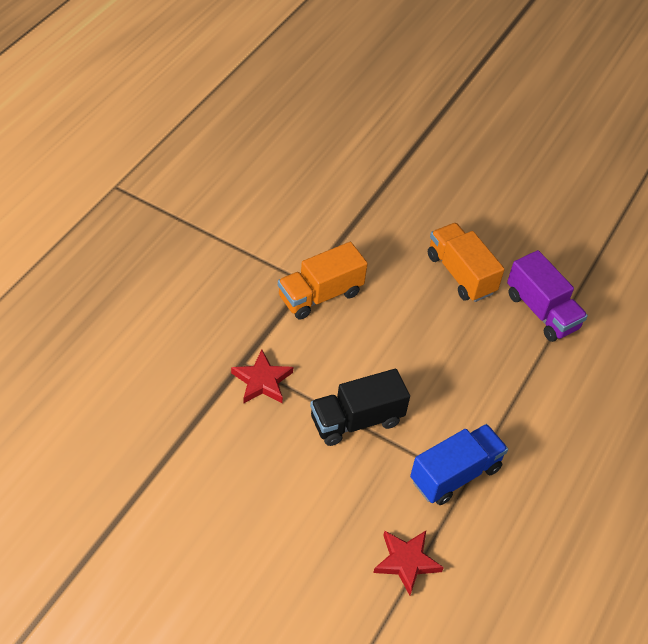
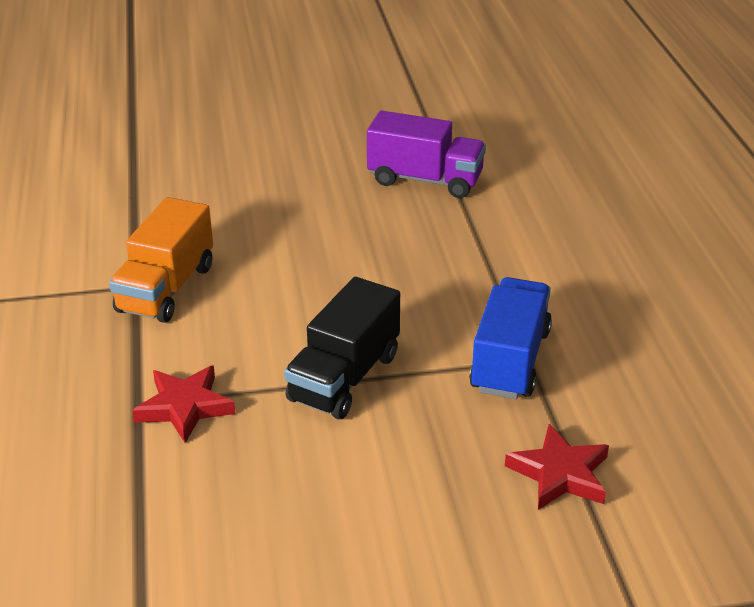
camera: 35 degrees left, 15 degrees down
orange truck [428,223,505,302] -> none

